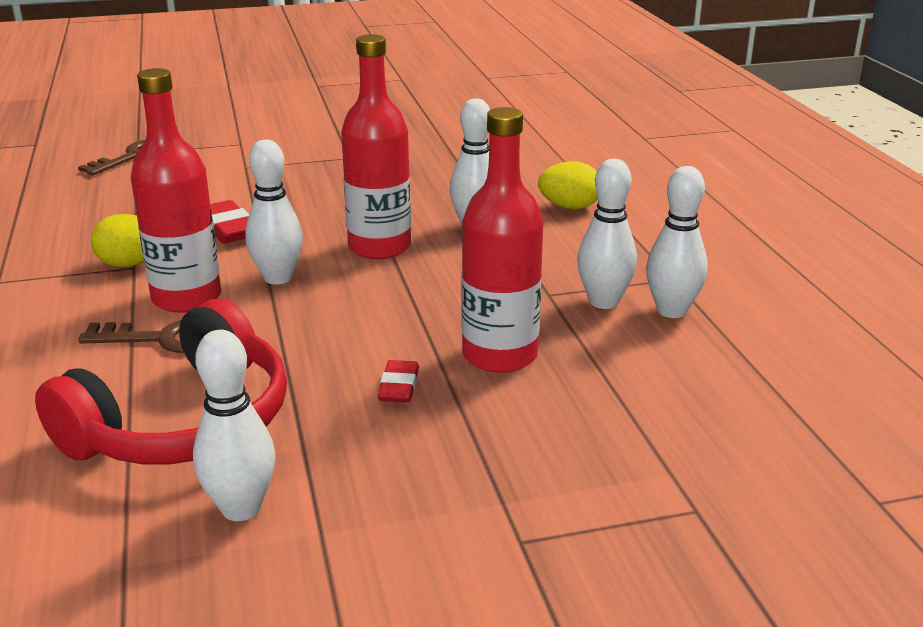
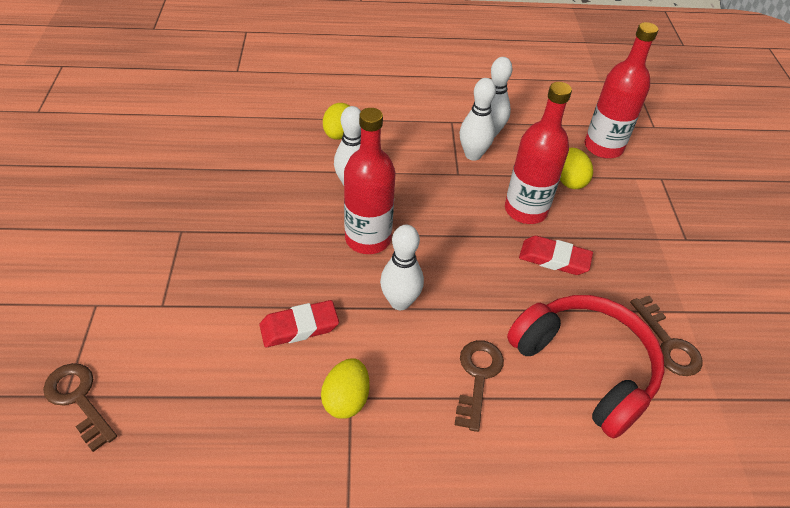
camera: 80 degrees left, 20 degrees up
red bottle [131,68,221,313] -> red bottle moved to [585,22,658,159]
white bowling pin [193,330,276,521] -> brown key [630,296,703,376]
red eraser [377,360,419,403] -> red eraser [519,236,593,275], size x1.52
none -> yellow egg [560,148,593,189]

